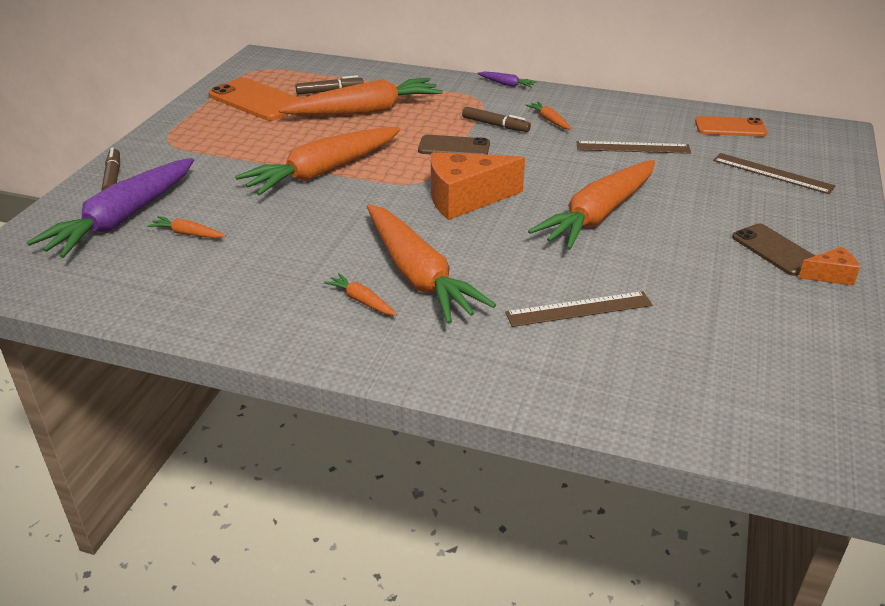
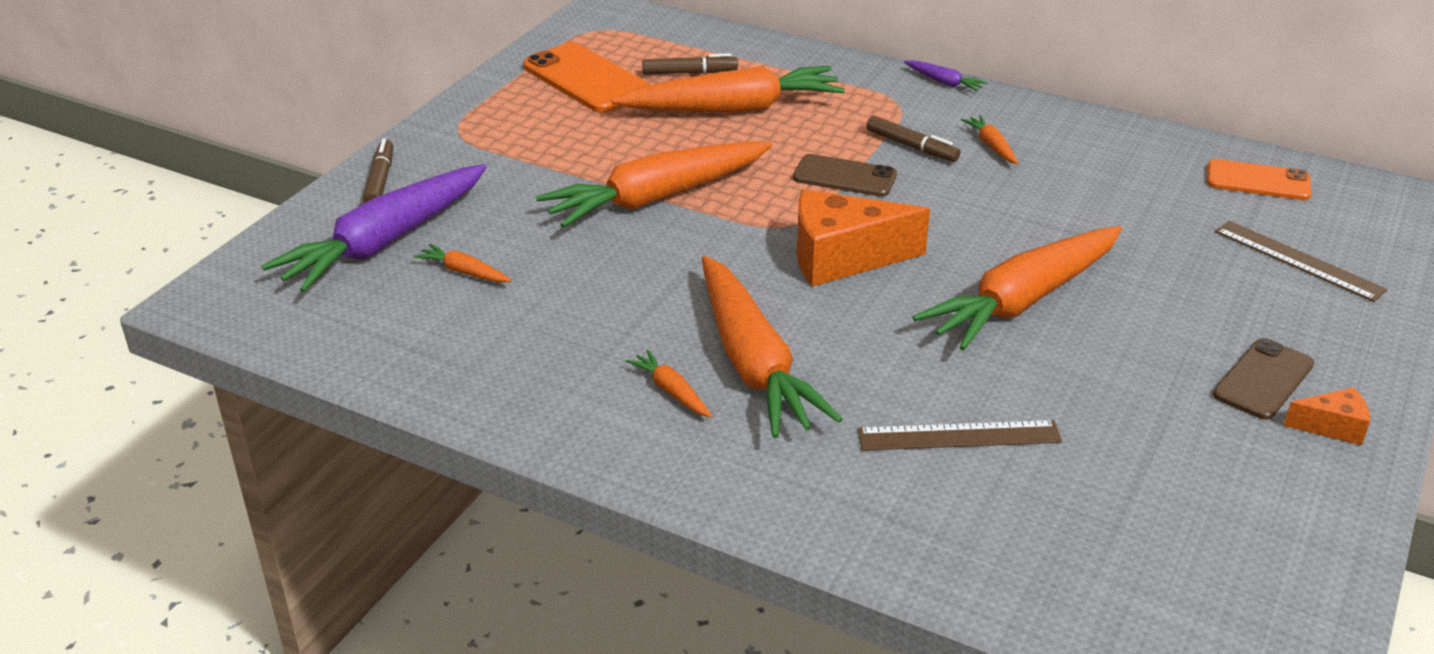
camera: 10 degrees right, 0 degrees up
brown ruler [576,141,691,154] -> none
brown phone [732,223,815,276] -> brown phone turned 60 degrees clockwise [1213,338,1314,420]

